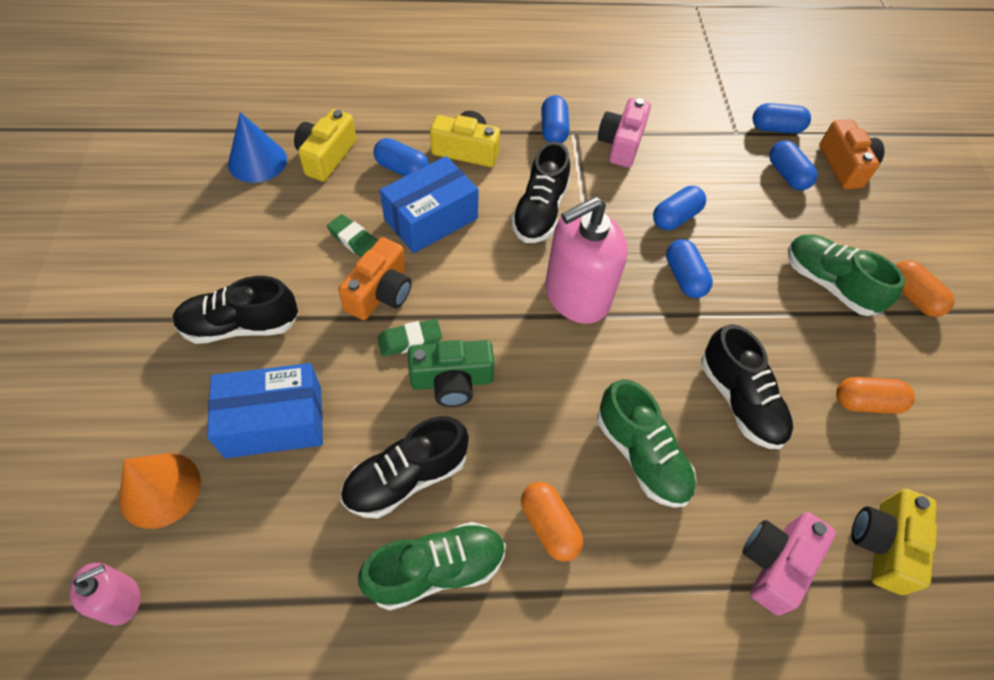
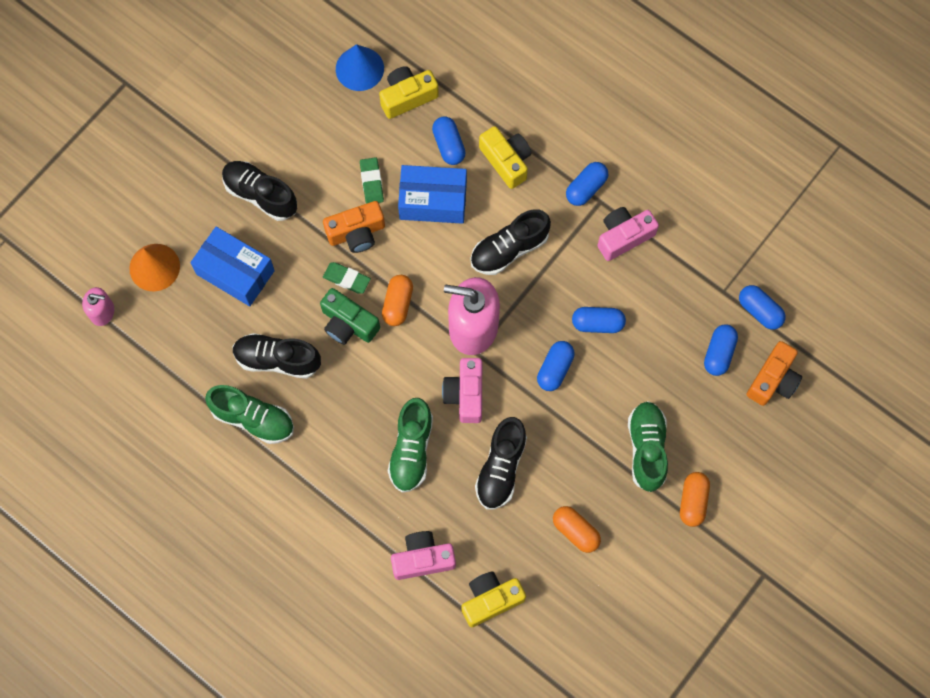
camera: 45 degrees right, 15 degrees up
orange capsule [521,482,583,562] -> orange capsule moved to [382,275,413,326]
none -> pink camera [442,358,482,423]

